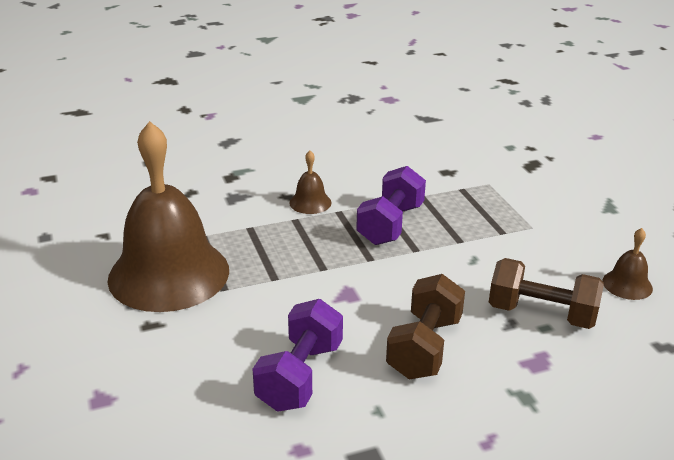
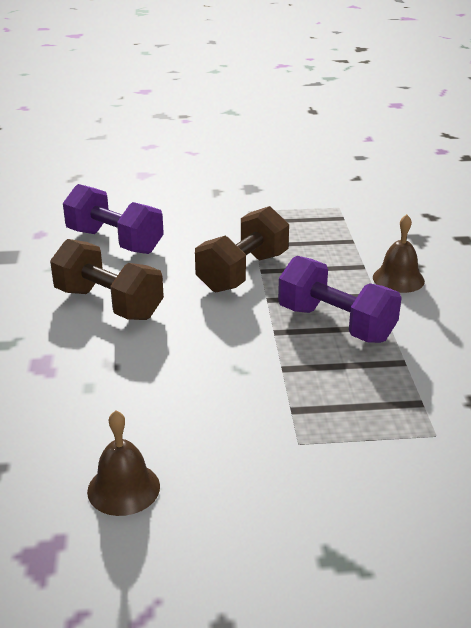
camera: 105 degrees right, 0 degrees up
brown bell [108,121,229,312] -> none
brown dumbbell [489,258,604,329] -> brown dumbbell moved to [195,206,289,292]

